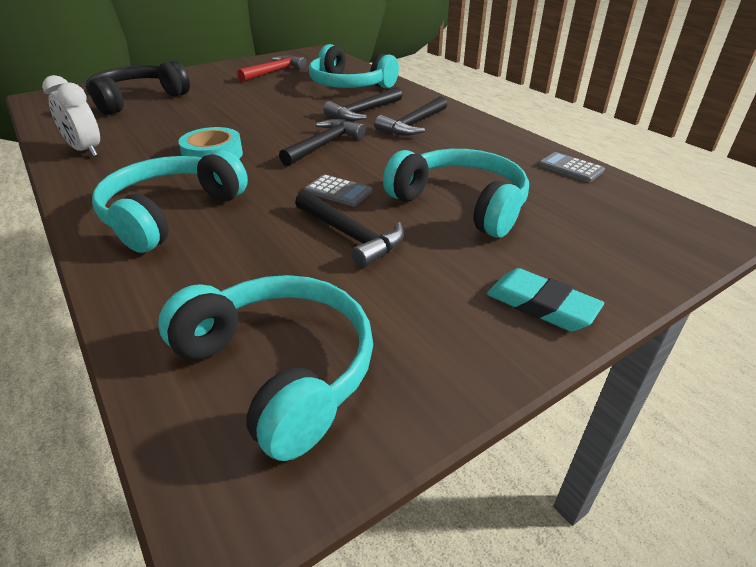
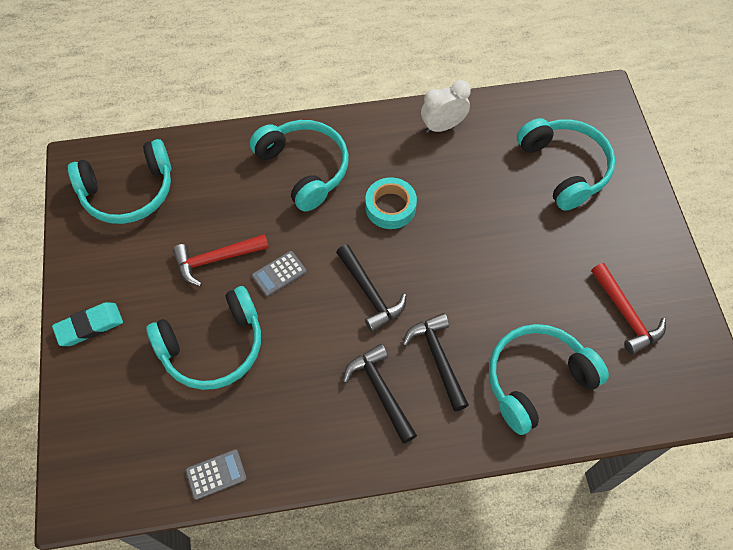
camera: 115 degrees right, 25 degrees up
black headphones [86,60,190,115] -> turquoise headphones [517,118,615,211]
black hammer [295,190,404,268] -> red hammer [173,234,269,286]

